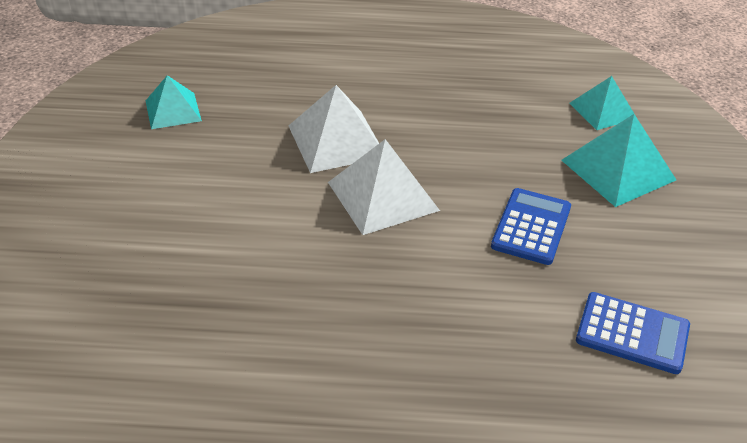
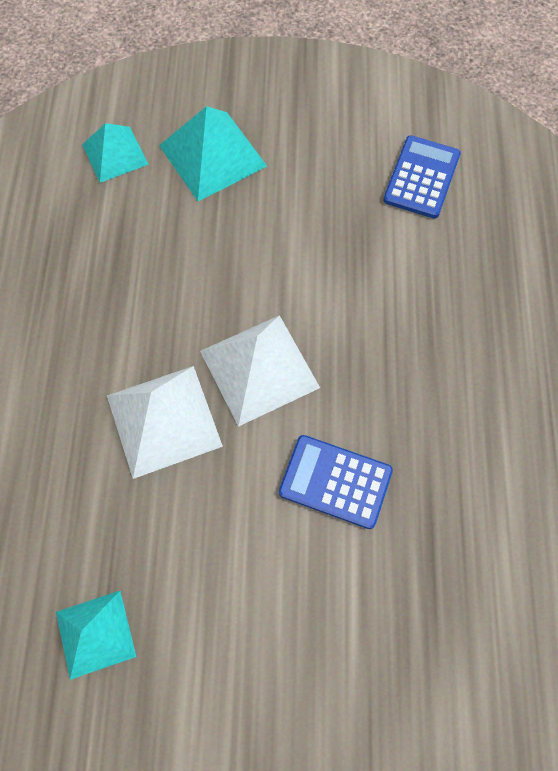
camera: 90 degrees left, 25 degrees up
blue calculator [491,188,571,265] -> blue calculator moved to [279,435,393,529]

